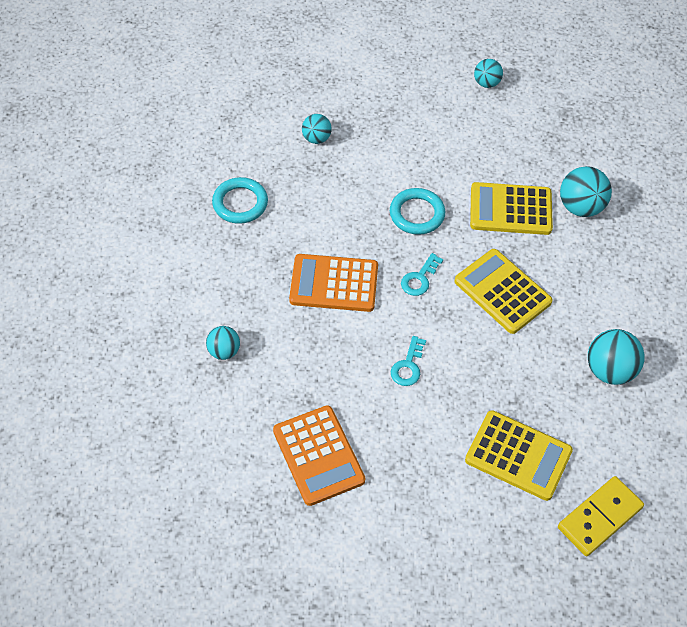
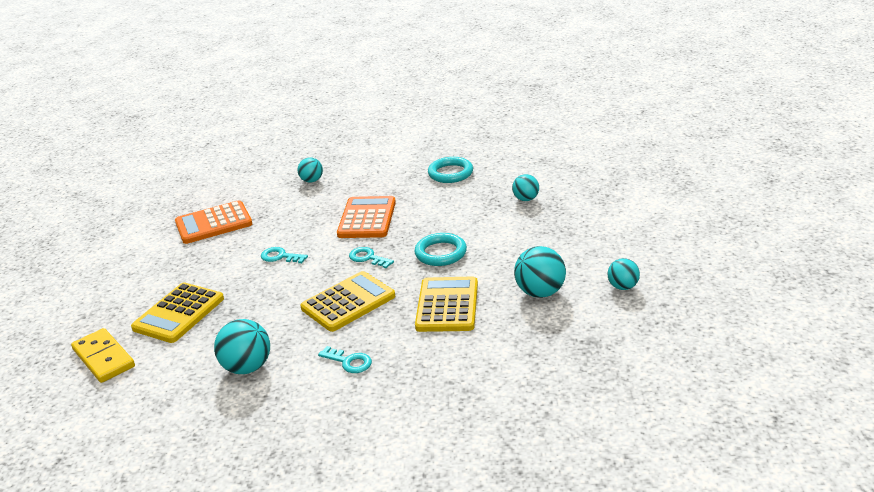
camera: 95 degrees right, 25 degrees down
turquoise ball [560,166,612,217] -> turquoise ball moved to [514,246,566,298]
none -> turquoise key [318,346,372,373]

